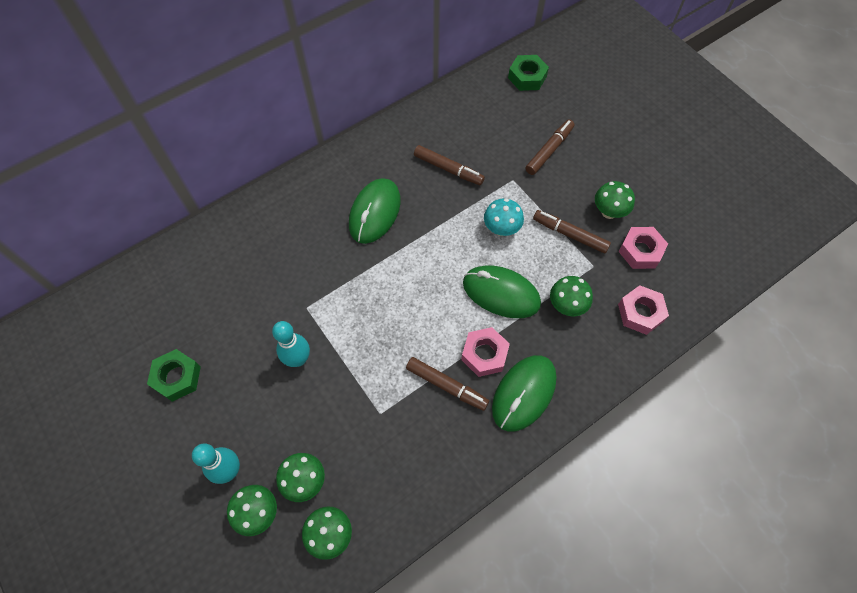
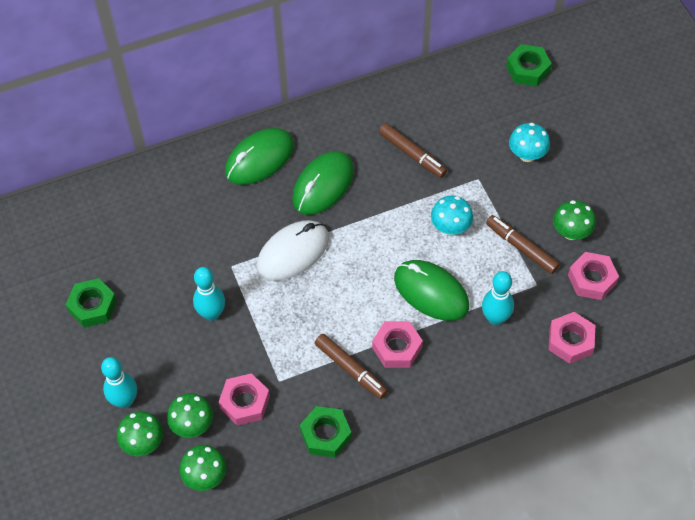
camera: 15 degrees right, 5 degrees down
green mouse [492,355,557,432] -> green mouse moved to [225,128,294,185]
brown marker [525,119,575,175] -> turquoise mushroom [509,123,550,162]
green mushroom [550,276,593,316] -> turquoise bowling pin [482,271,514,325]
none -> pink nut [219,373,270,426]
none -> white mouse [257,220,329,281]
none -> green nut [300,406,352,458]

